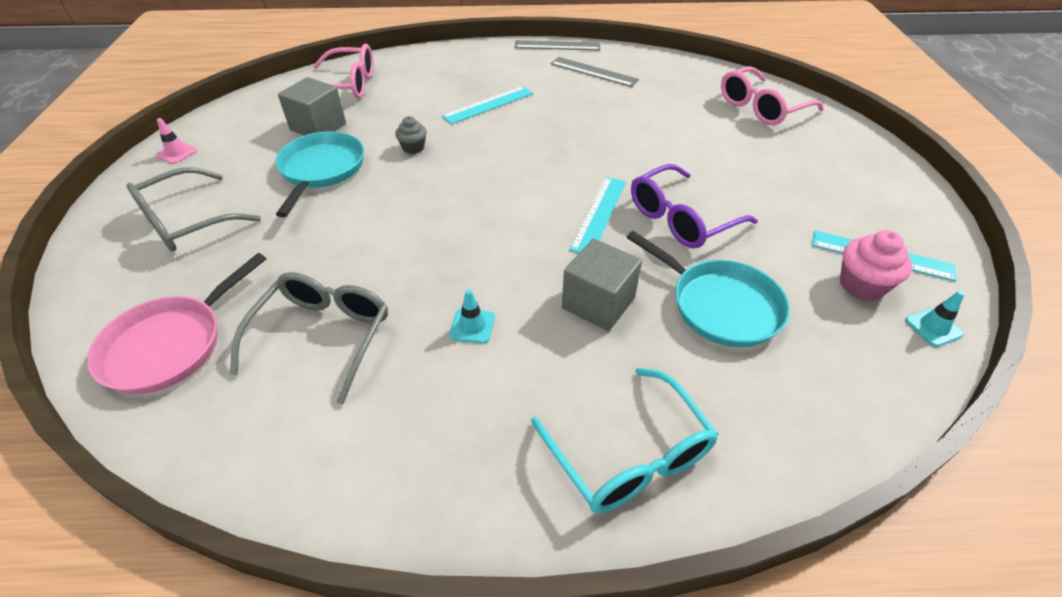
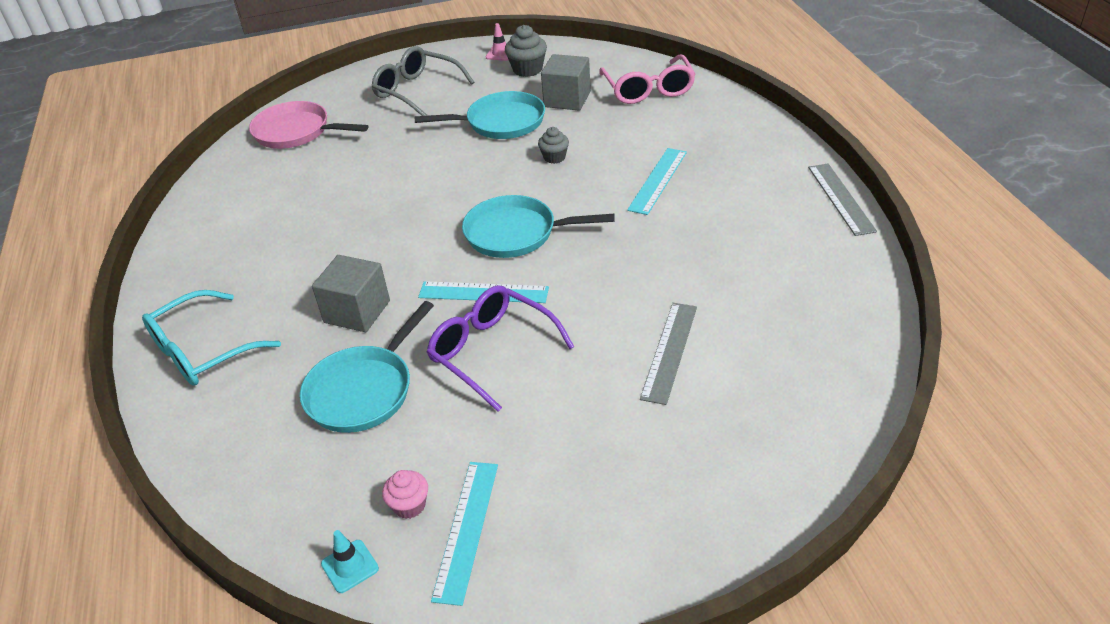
camera: 80 degrees right, 5 degrees down
grey glasses [230,272,388,404] -> none
turquoise ruler [442,86,533,125] -> turquoise ruler turned 75 degrees clockwise [627,148,687,215]
turquoise traffic cone [449,289,495,344] -> none
grey ruler [551,57,639,87] -> grey ruler moved to [640,303,697,405]
pink glasses [721,66,824,125] -> none
pink cupcake [840,230,912,301] -> pink cupcake [382,470,428,519], size x0.64
none -> turquoise pan [462,195,615,258]
none -> grey cupcake [505,25,547,77]

